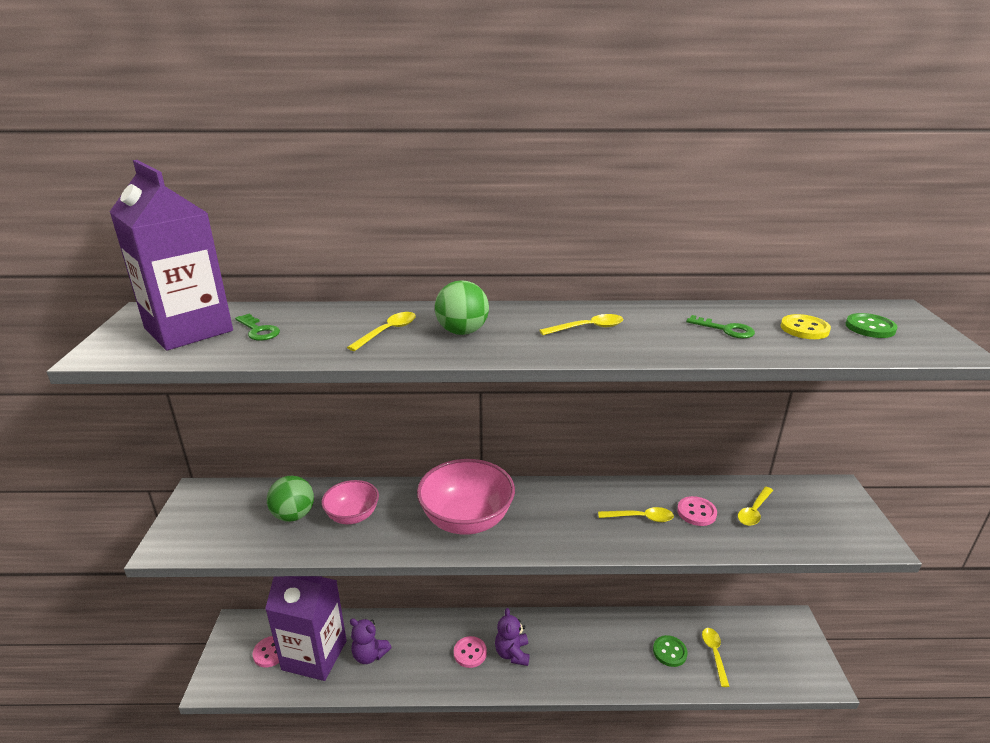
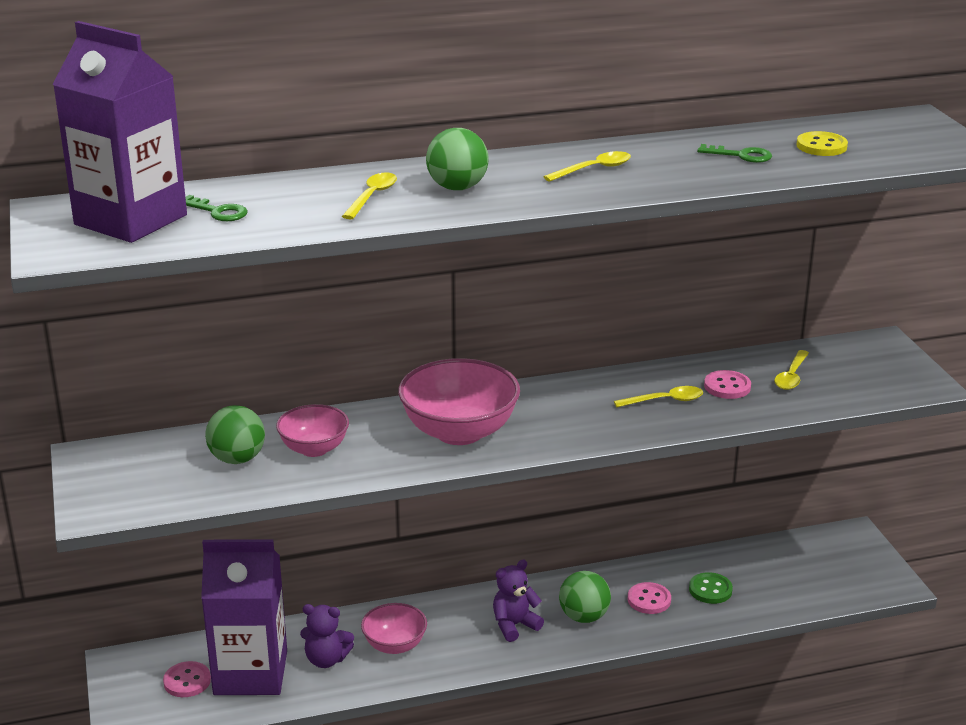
camera: 15 degrees left, 0 degrees up
pink button [454,636,487,668] -> pink button moved to [628,582,671,614]
purple teddy bear [495,608,530,666] -> purple teddy bear turned 75 degrees clockwise [493,560,544,642]
yellow spoon [702,628,730,687] -> none
green button [846,313,898,338] -> none
none -> pink bowl [361,603,427,654]
none -> green ball [559,571,611,623]

